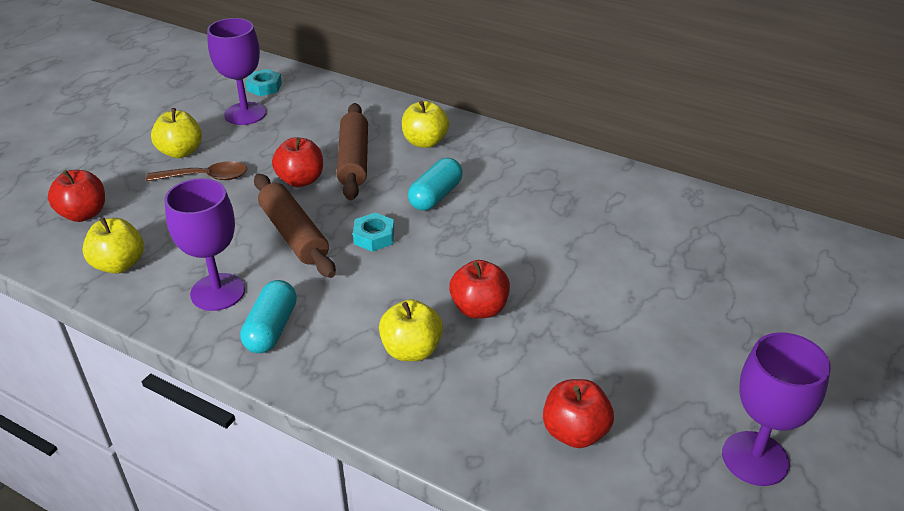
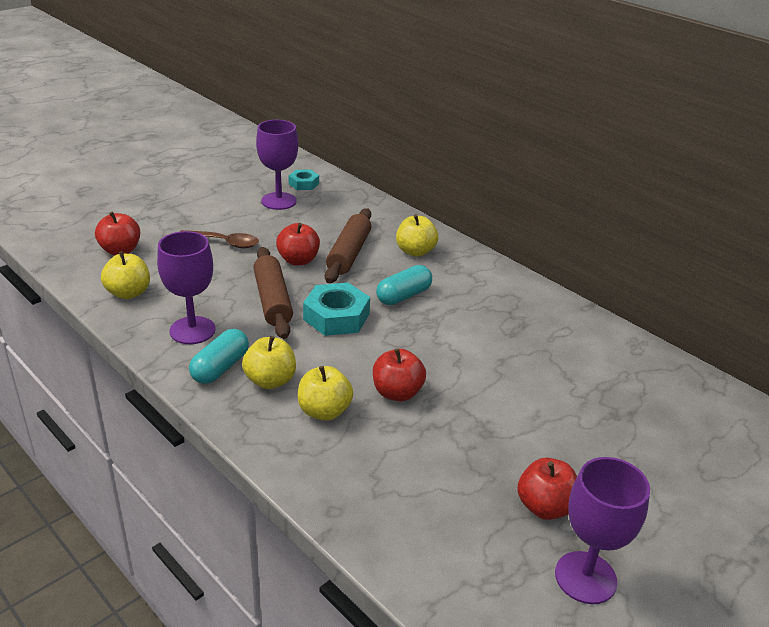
camera: 15 degrees right, 5 degrees down
yellow apple [151,108,202,158] -> yellow apple moved to [242,336,296,389]
turquoise nut [353,213,394,252] -> turquoise nut [303,283,370,336], size x1.72
red apple [543,379,614,448] -> red apple moved to [518,458,577,520]

